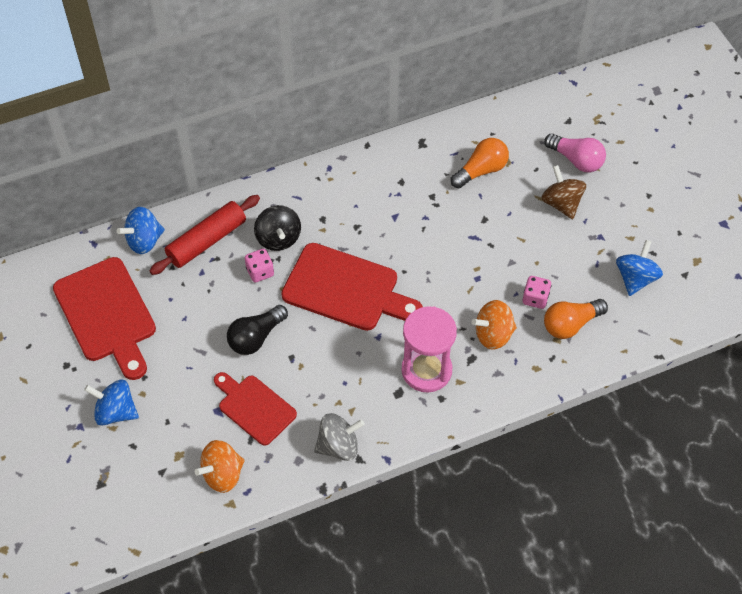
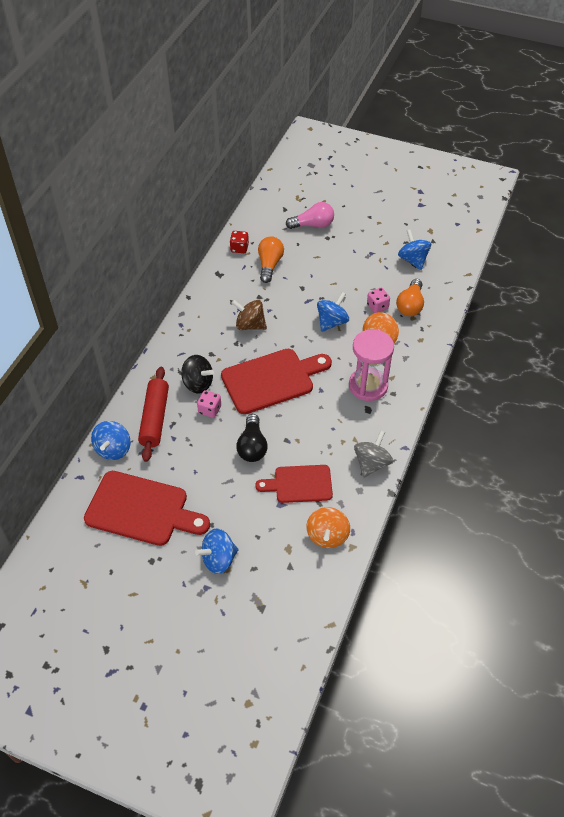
camera: 45 degrees left, 5 degrees down
brown spinning top [541,165,586,219] -> brown spinning top moved to [232,300,267,330]
none -> red dice [230,231,249,253]
none -> blue spinning top [317,292,349,332]

